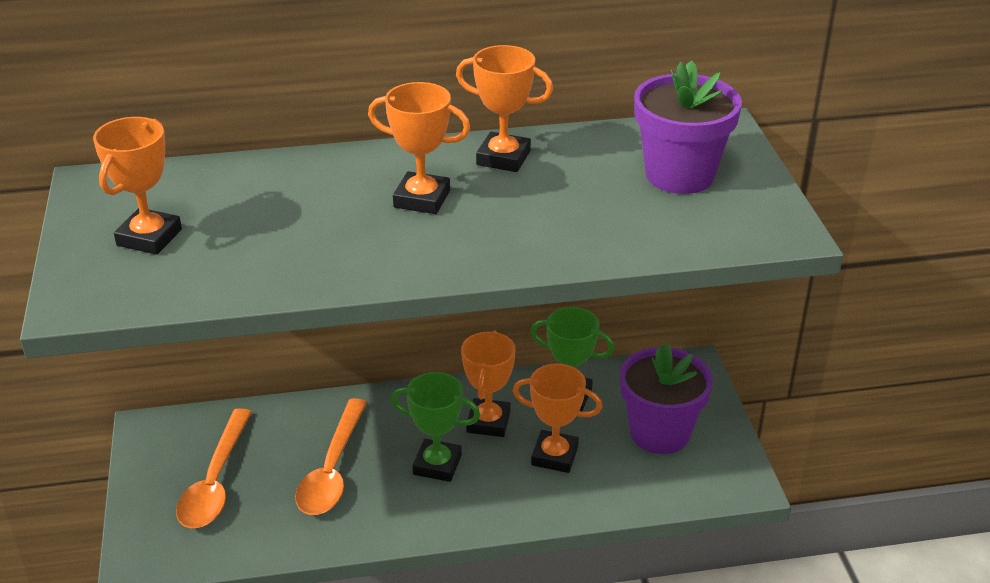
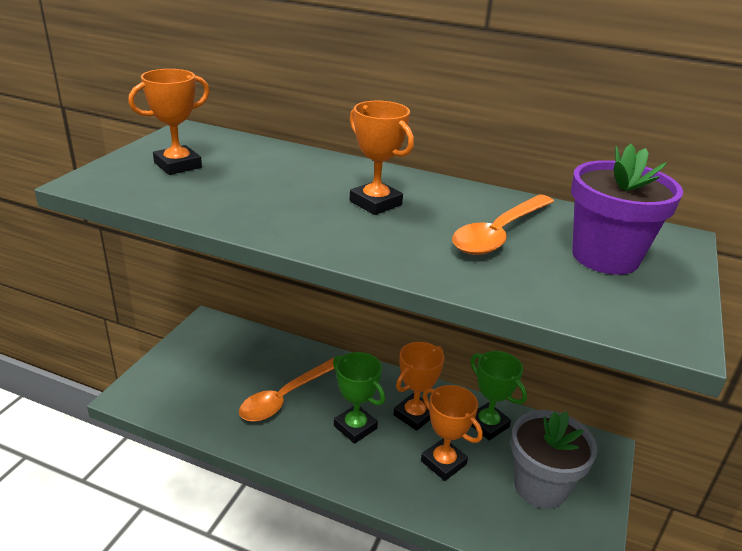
camera: 30 degrees right, 5 degrees down
orange spoon [176,408,252,528] -> orange spoon moved to [452,194,554,255]
orange trophy [456,45,553,172] -> none
purple flower pot [620,342,713,454] -> grey flower pot [511,410,597,509]

